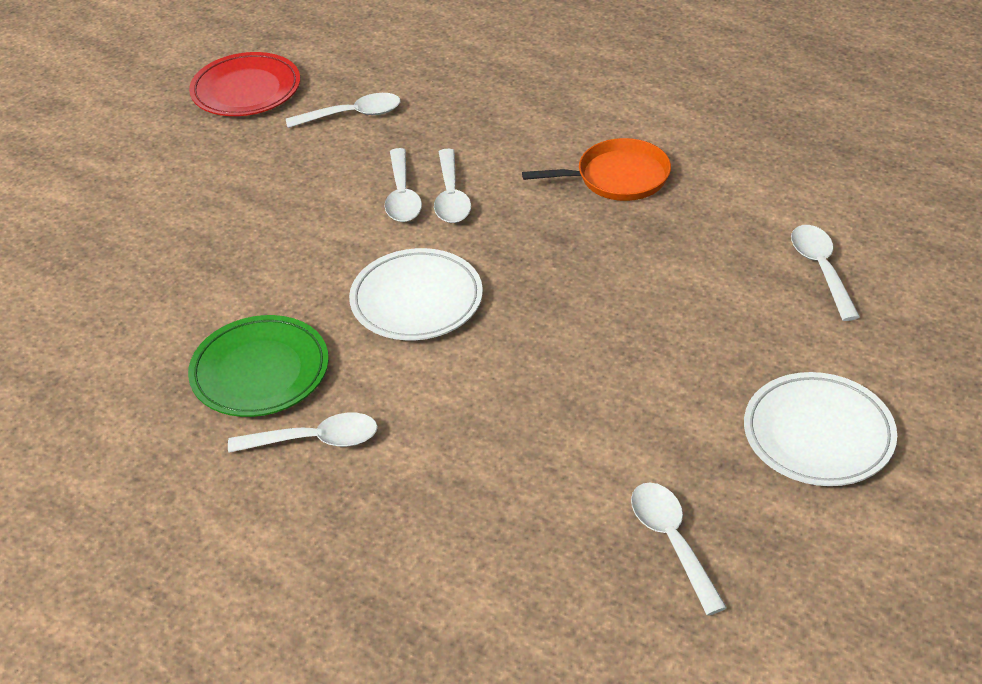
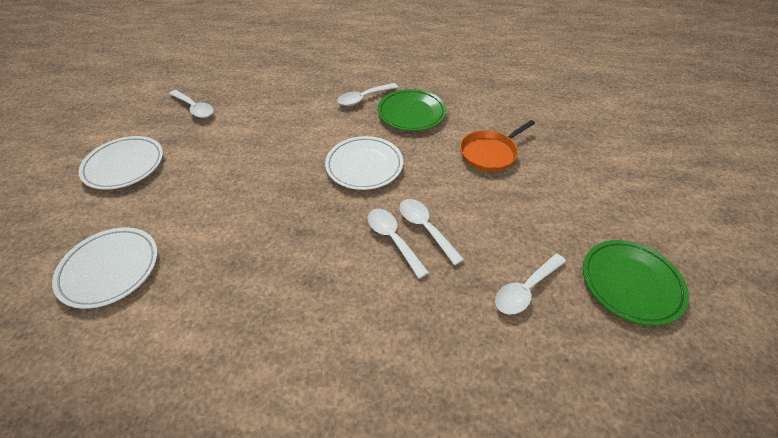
camera: 150 degrees right, 5 degrees up
red plate [189,52,300,116] -> green plate [583,240,689,326]
orange pan [522,138,671,201] -> orange pan moved to [460,120,535,172]
white spoon [791,225,860,321] -> white plate [52,227,158,309]

